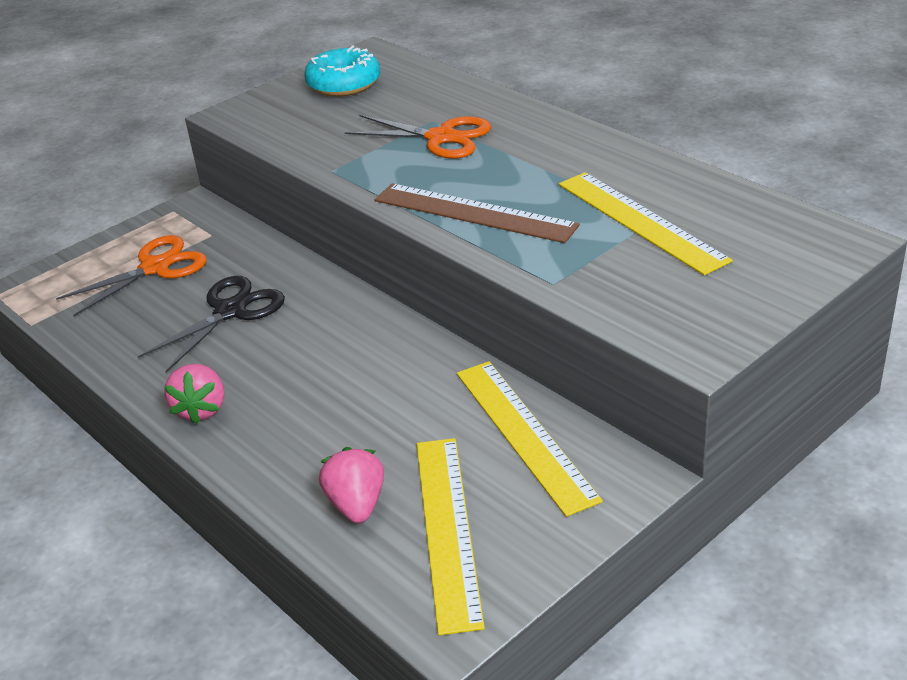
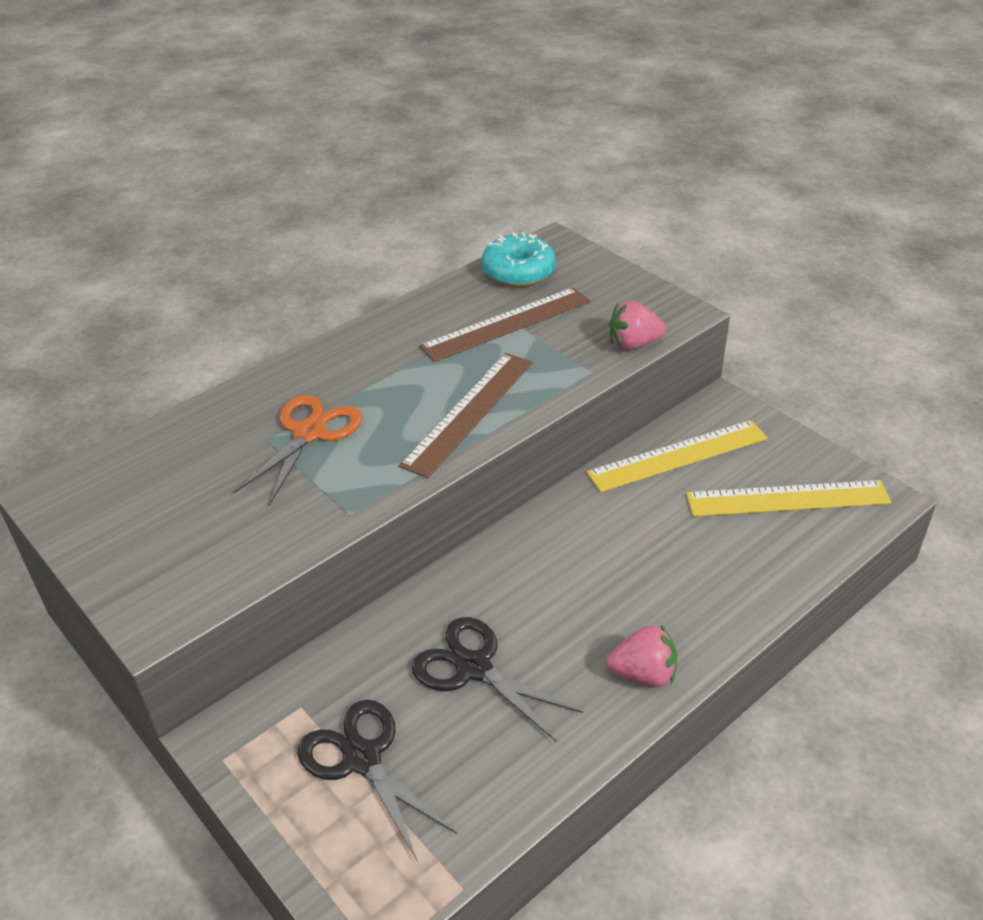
camera: 90 degrees left, 5 degrees up
orange scissors [56,235,207,316] -> black scissors [297,700,457,862]
turquoise donut [304,45,380,97] -> turquoise donut moved to [481,232,556,287]
pink strawberry [319,447,384,523] -> pink strawberry moved to [609,301,666,350]
yellow ruler [559,172,732,275] -> brown ruler [419,287,590,362]

